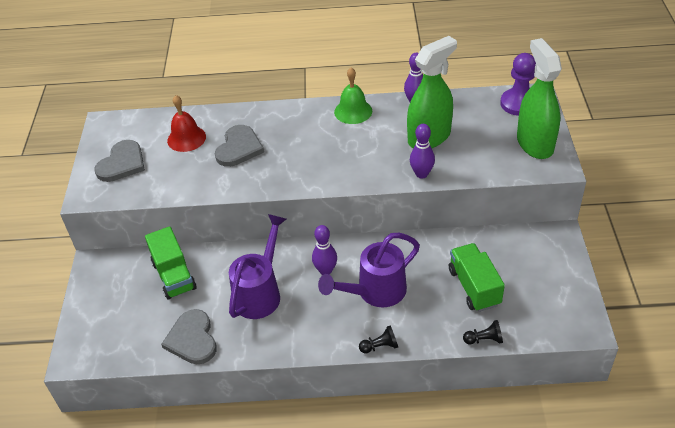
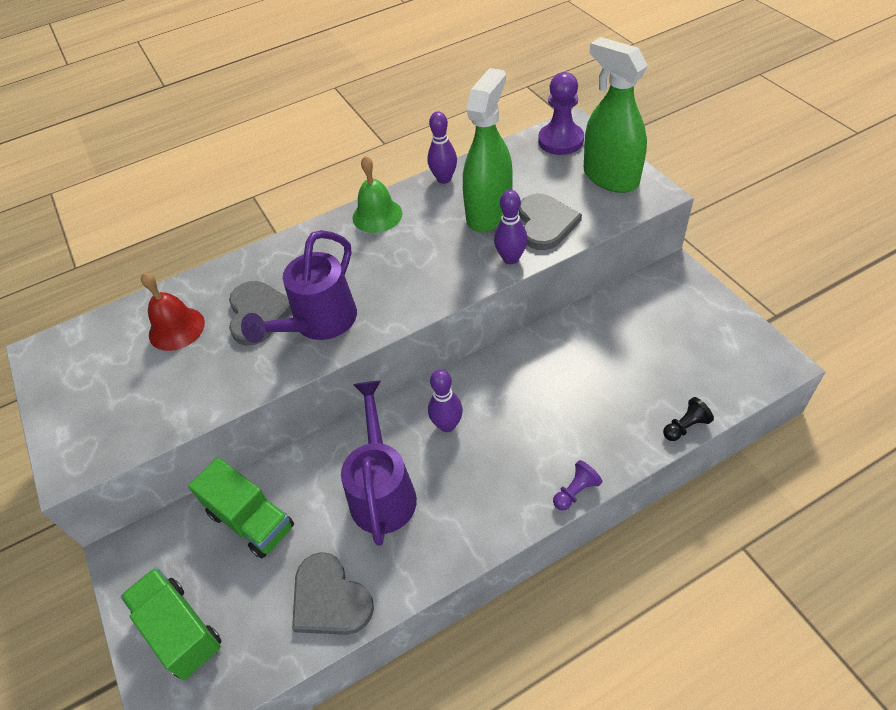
camera: 25 degrees left, 5 degrees up
grey heart [94,140,145,182] -> grey heart moved to [519,194,582,250]
purple watering can [318,233,420,307] -> purple watering can moved to [241,230,357,343]
black pawn [359,325,398,354] -> purple pawn [553,460,602,511]
green truck [449,243,505,312] -> green truck moved to [121,567,221,680]

